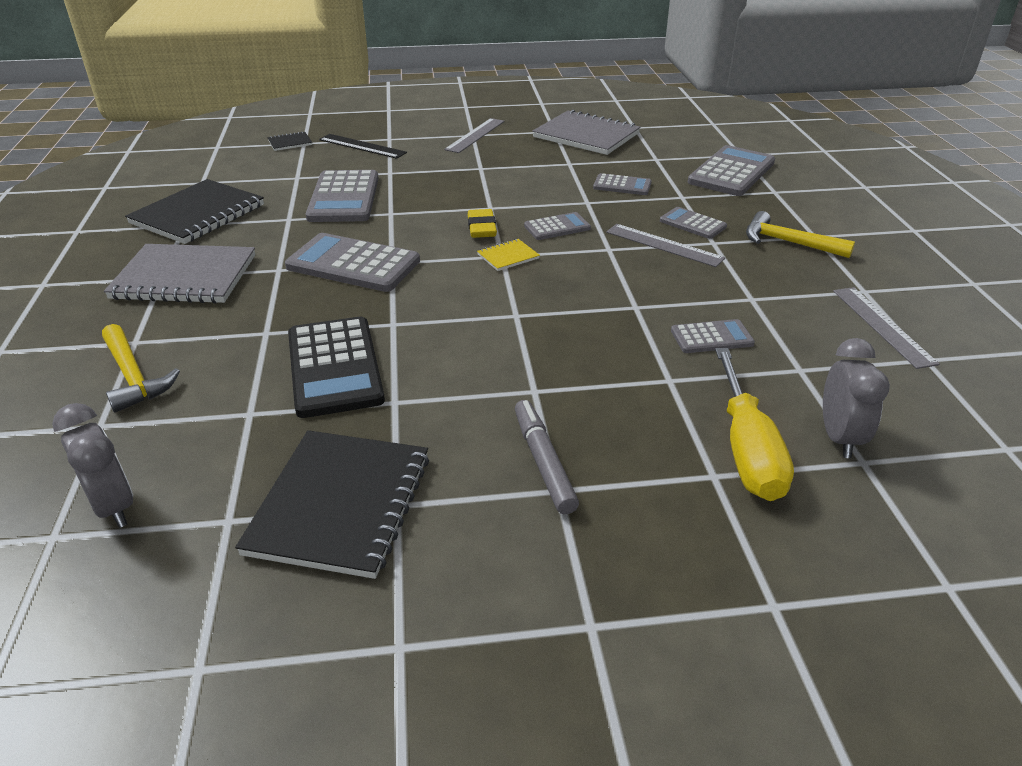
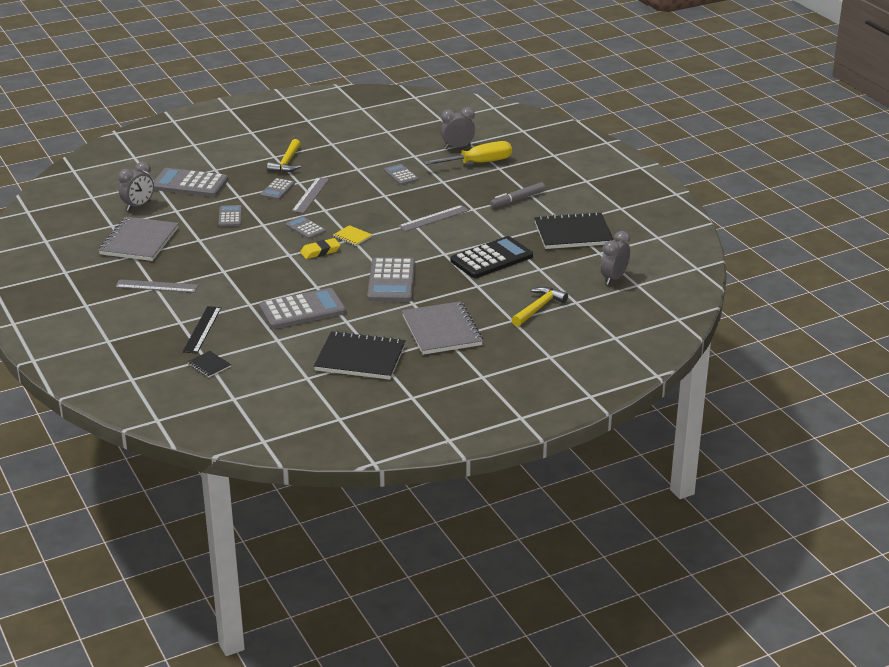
camera: 110 degrees left, 5 degrees down
grey ruler [833,287,940,369] -> grey ruler moved to [398,205,469,231]
none -> grey clock [118,162,154,211]

